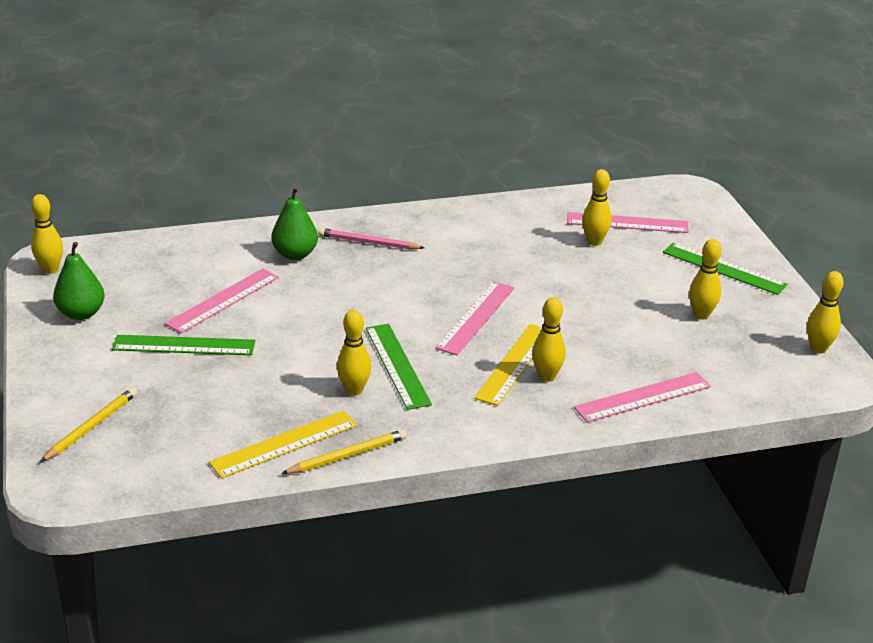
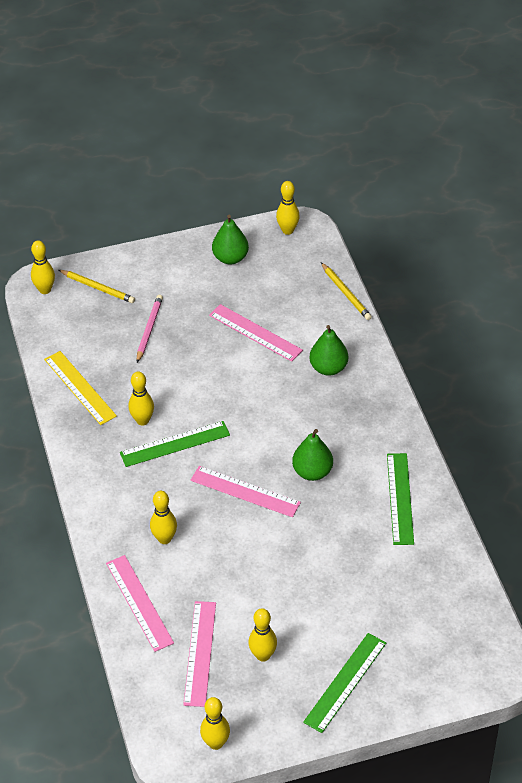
camera: 90 degrees right, 15 degrees up
green ruler [112,335,255,355] -> green ruler moved to [387,453,414,545]
yellow pencil [281,429,407,474] -> yellow pencil moved to [321,262,372,320]
pink pencil [318,228,424,250] -> pink pencil moved to [137,295,163,363]
yellow ruler [474,324,542,406] -> none
pink ruler [567,212,689,233] -> pink ruler moved to [183,601,216,707]
yellow bowling pin [582,169,612,246] -> yellow bowling pin moved to [31,240,55,294]
none -> green pear [292,429,333,481]

